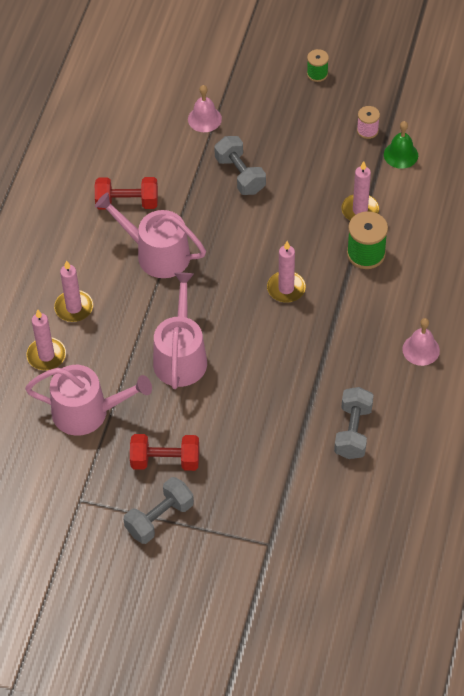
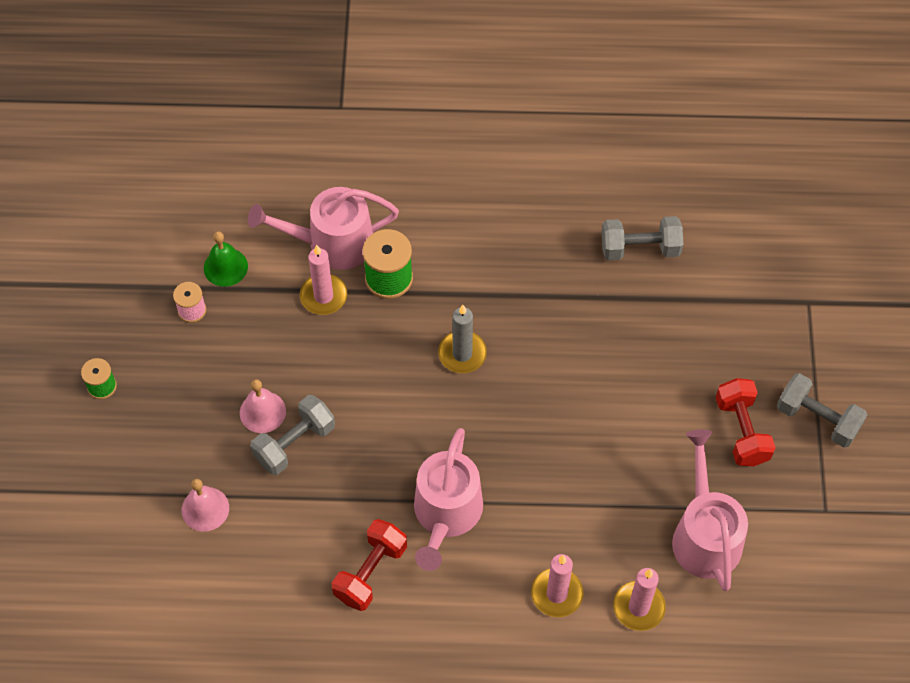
camera: 105 degrees left, 5 degrees up
red dumbbell [95,177,158,210] -> red dumbbell turned 45 degrees clockwise [332,519,407,611]
pink watering can [153,272,207,389] -> pink watering can moved to [248,187,399,270]
pink candle [267,241,306,303] -> grey candle [438,305,487,373]
pink bell [402,318,440,366] -> pink bell moved to [240,379,286,433]

